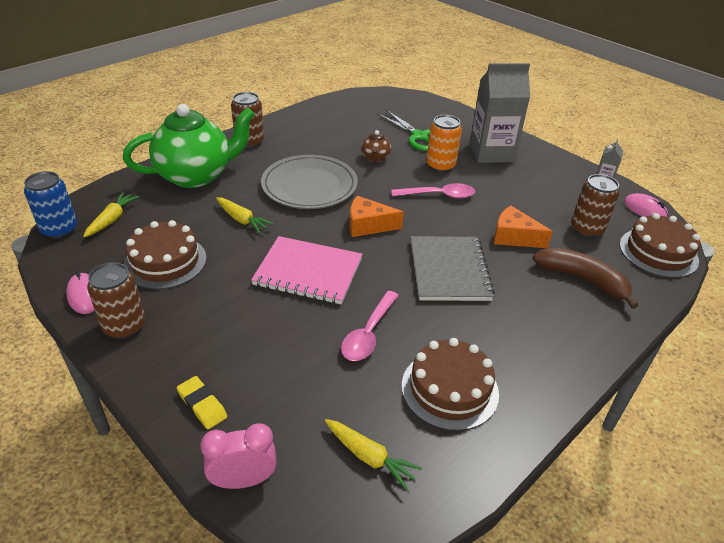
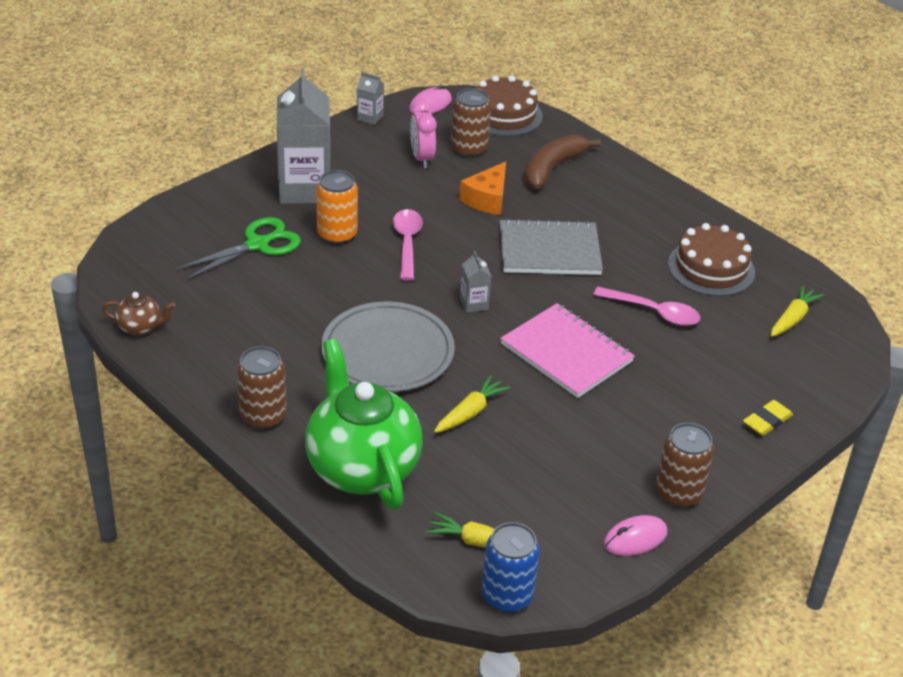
camera: 90 degrees left, 0 degrees up
brown cake [123,220,207,289] -> none
pink clock [200,424,277,489] -> pink clock moved to [410,99,437,168]
pink notebook [251,236,363,304] -> pink notebook turned 60 degrees counterclockwise [500,303,635,398]
orange cheese [350,196,404,237] -> grey carton [460,251,492,313]
brown teapot [361,130,391,162] -> brown teapot moved to [102,292,176,335]

